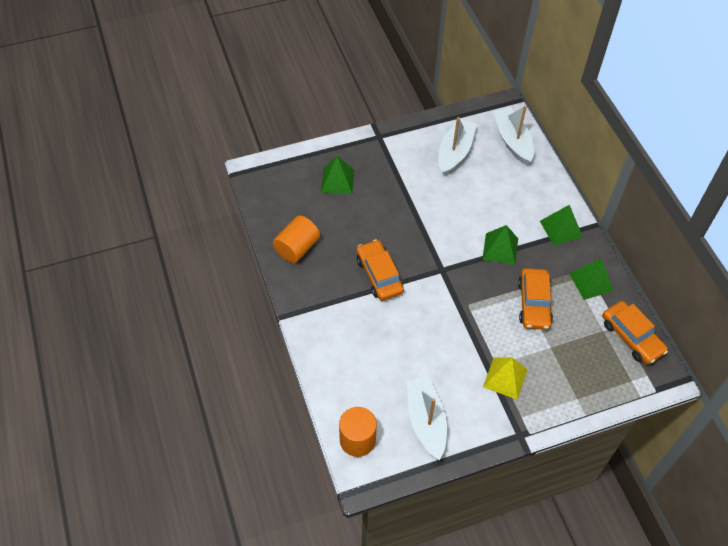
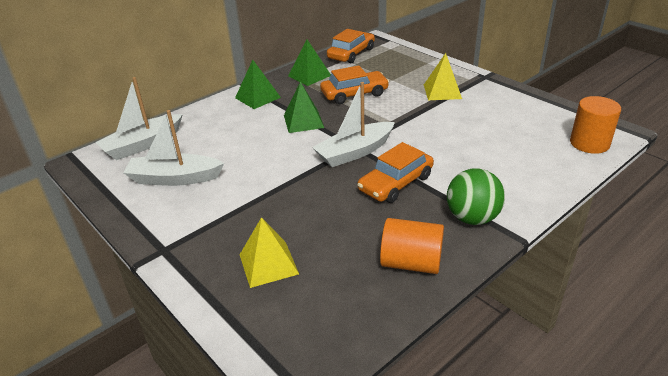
camera: 110 degrees left, 20 degrees down
green pyramid [321,156,354,194] -> yellow pyramid [240,217,299,288]
white boat [406,377,447,460] -> white boat moved to [312,82,395,167]
none -> green ball [447,168,505,225]

